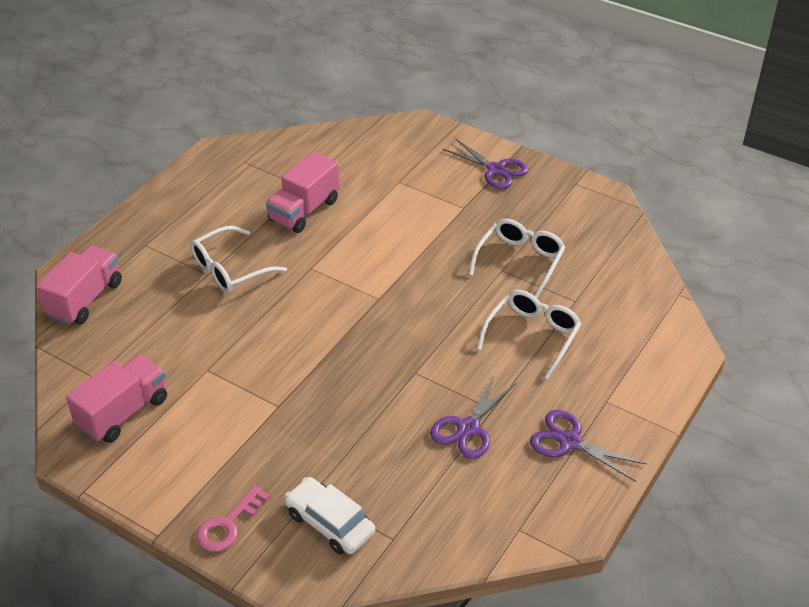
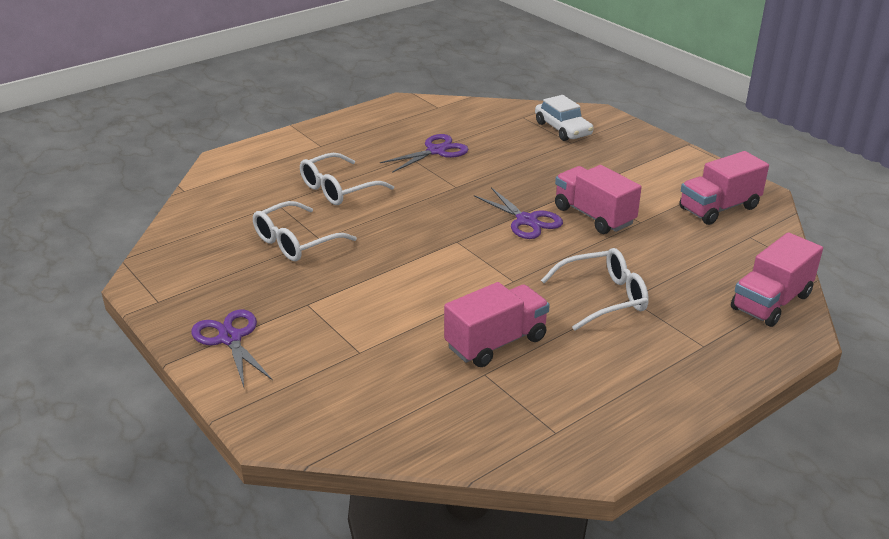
camera: 160 degrees left, 10 degrees down
pink key [196,485,270,552] -> none
purple scissors [530,410,647,482] -> purple scissors moved to [474,187,563,239]
none -> pink truck [555,165,642,234]

